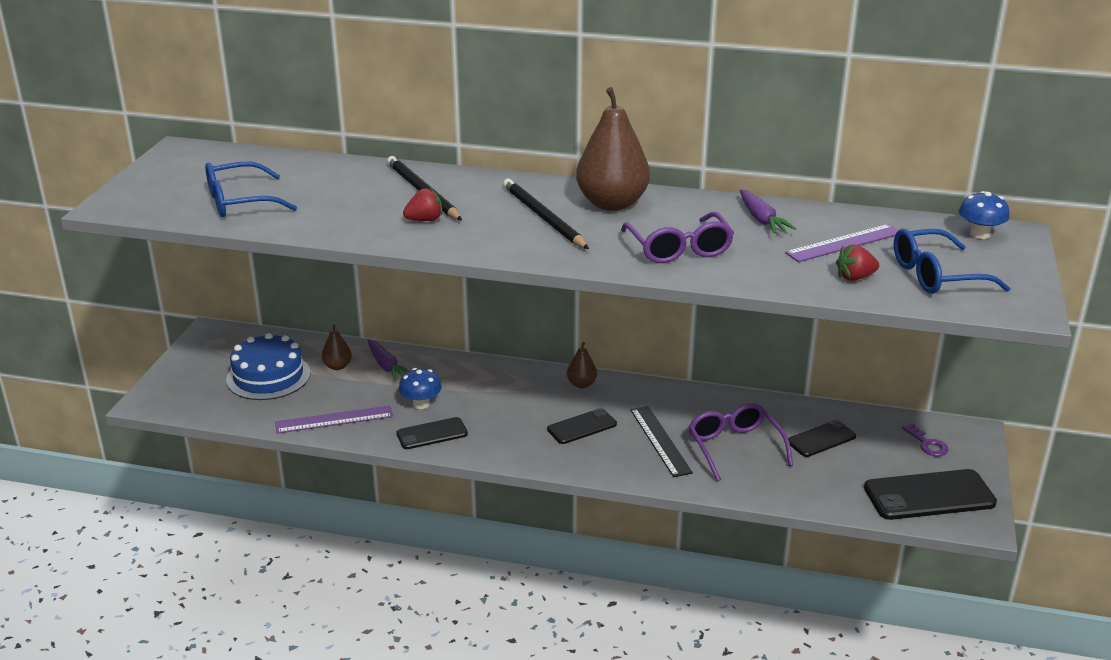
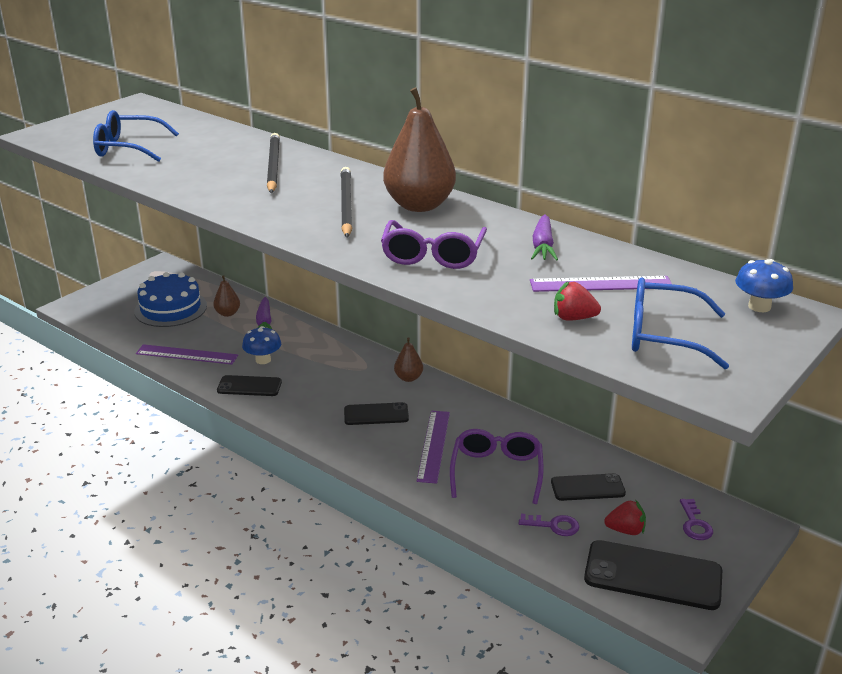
camera: 25 degrees right, 0 degrees up
red strawberry [403,187,443,221] -> red strawberry moved to [604,499,646,535]
black ruler [630,406,693,477] -> purple ruler [417,411,450,484]
none -> purple key [519,514,579,536]

